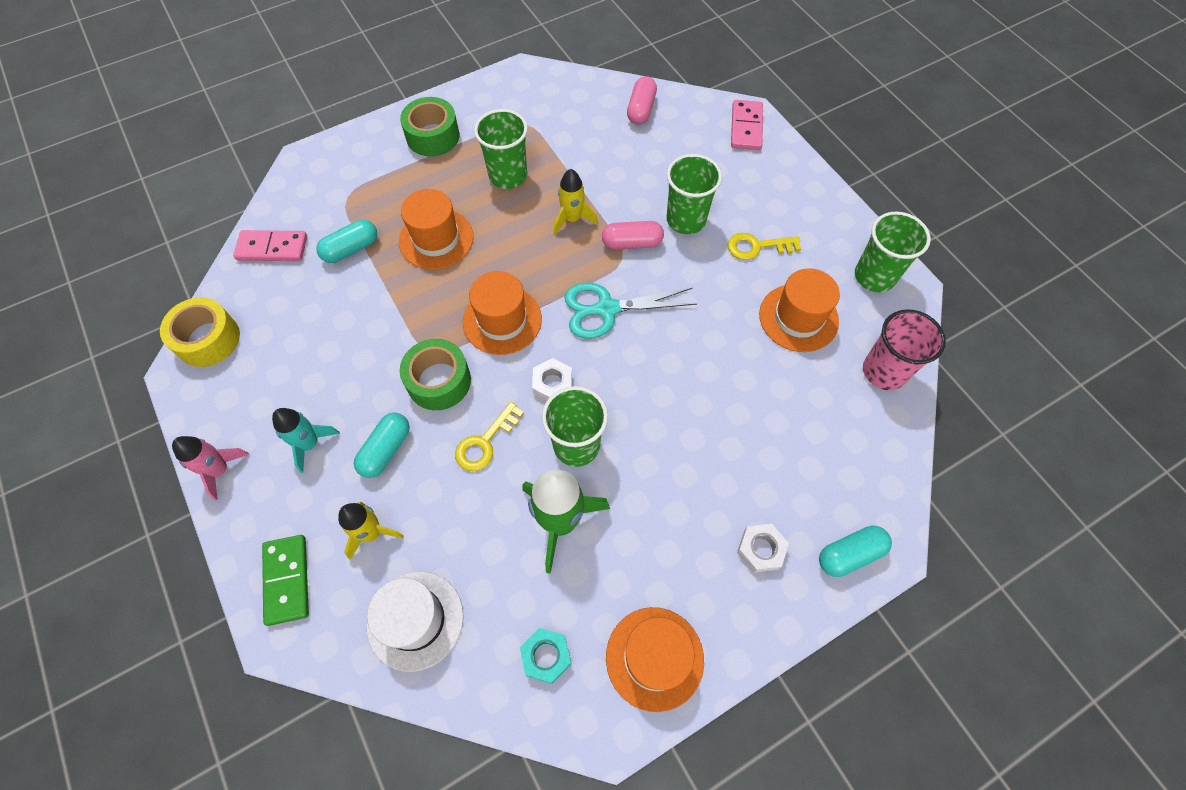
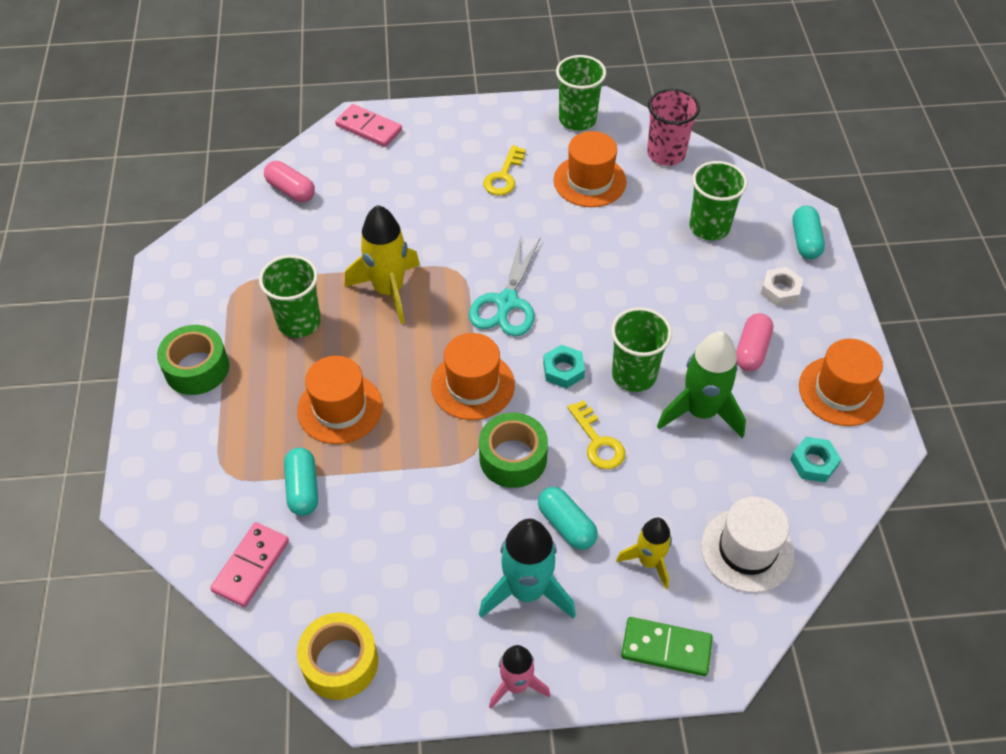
camera: 65 degrees left, 10 degrees down
turquoise rocket [272,408,340,473] -> turquoise rocket [479,519,576,619], size x1.62
white nut [532,358,572,401] -> turquoise nut [543,344,585,389]
yellow rocket [554,169,598,234] -> yellow rocket [345,205,420,324], size x1.62
pink capsule [602,221,664,250] -> pink capsule moved to [736,313,774,371]
green cup [666,154,722,234] -> green cup moved to [689,161,747,241]

